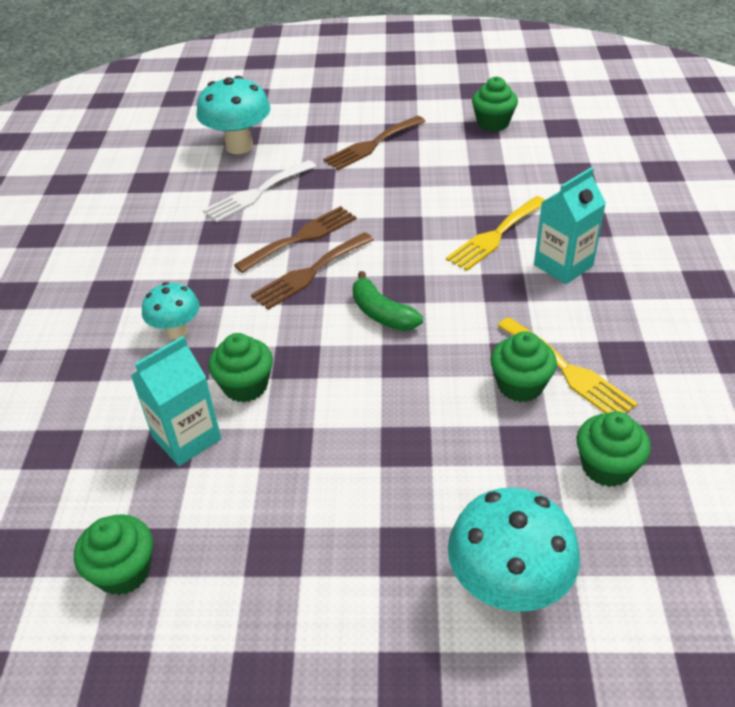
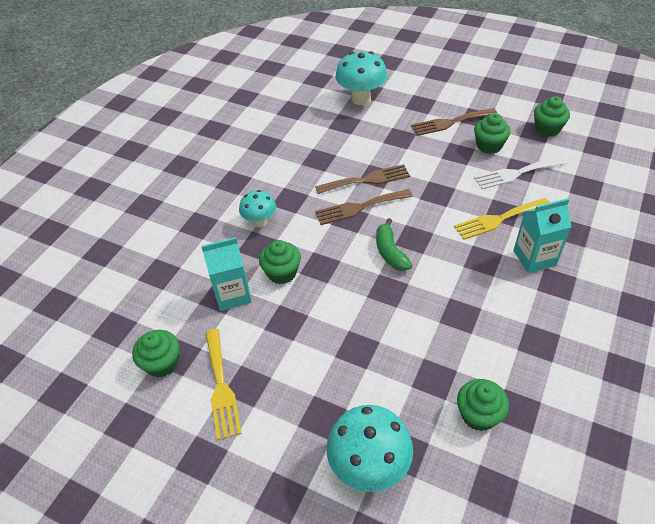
camera: 25 degrees right, 5 degrees up
white fork [203,160,316,222] -> white fork moved to [474,157,567,189]
green cupcake [491,331,557,402] -> green cupcake moved to [474,113,511,154]
yellow fork [497,317,638,413] -> yellow fork moved to [205,329,242,440]

